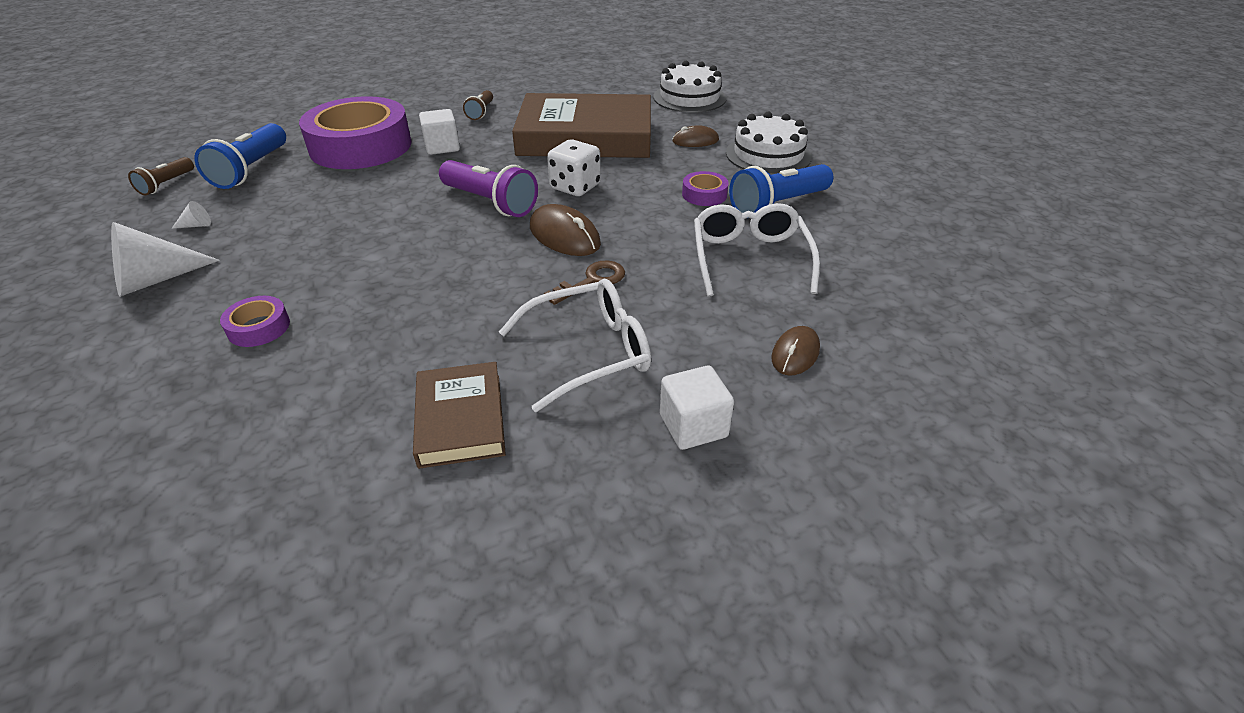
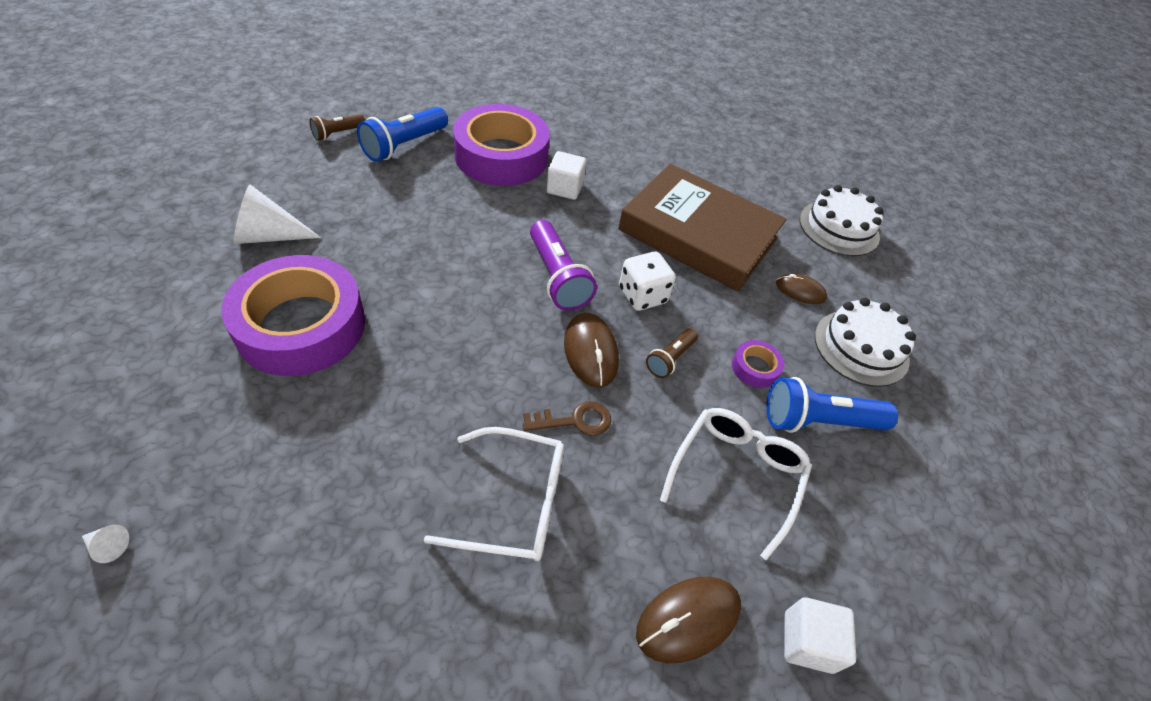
camera: 25 degrees right, 10 degrees up
white cone [171,201,211,229] -> white cone moved to [82,525,129,563]
purple tape [220,296,290,347] -> purple tape [221,255,365,376], size x2.47
brown book [413,362,506,469] -> none
brown flashlight [463,90,493,120] -> brown flashlight moved to [646,328,698,378]
white cube [660,366,734,450] -> white cube moved to [784,597,856,674]
brown mouse [771,326,820,376] -> brown mouse [636,577,741,663], size x1.54

